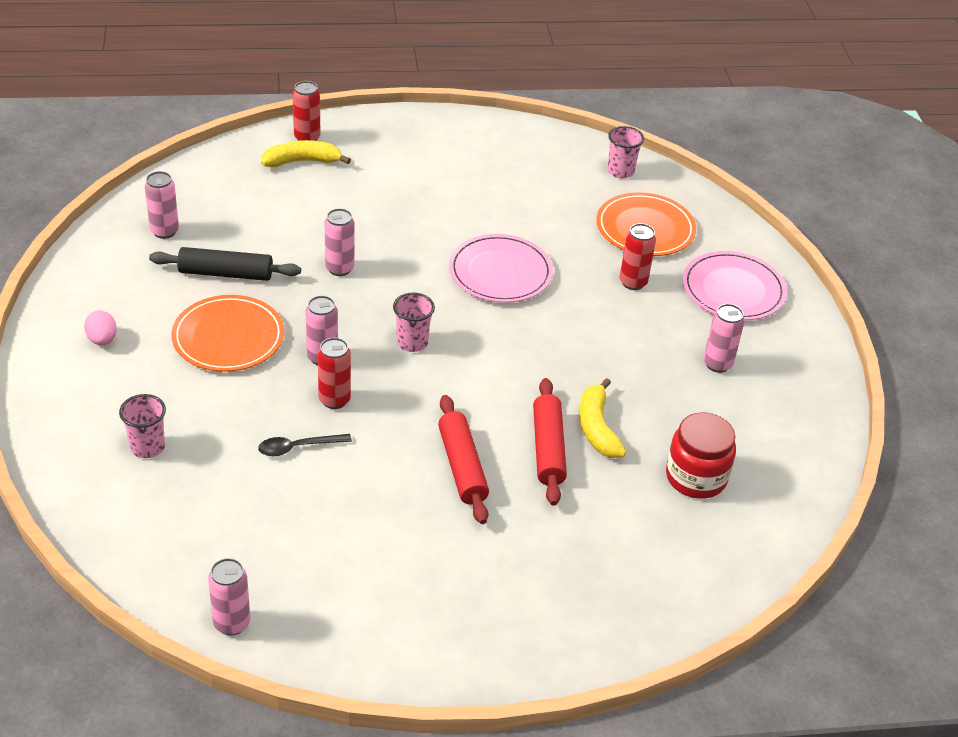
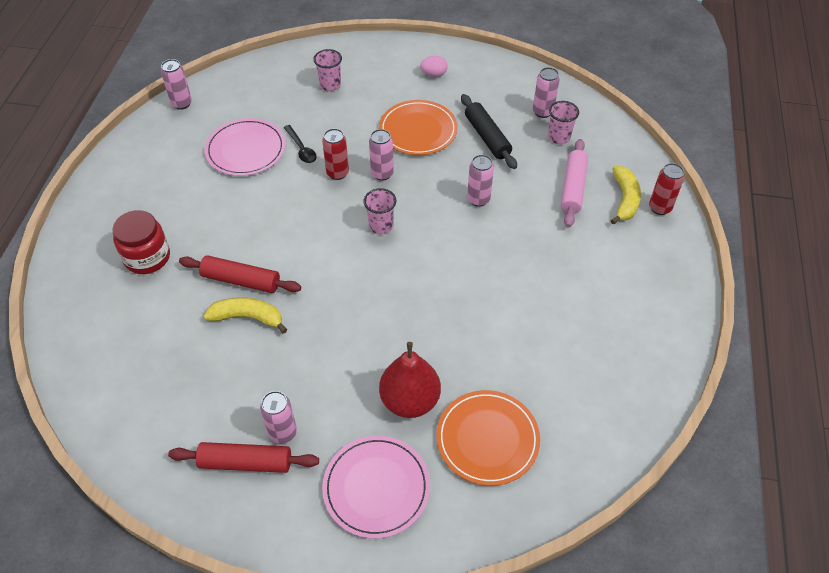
camera: 110 degrees right, 10 degrees up
black rolling pin [149,247,301,281] -> black rolling pin turned 45 degrees counterclockwise [461,94,517,169]
black spoon [258,434,352,456] -> black spoon turned 150 degrees clockwise [284,125,317,163]
red rolling pin [438,395,489,524] -> red rolling pin moved to [168,442,319,473]
pink plate [449,234,553,303] -> pink plate moved to [205,118,286,176]
pink cup [608,126,644,179] -> pink cup moved to [548,101,579,144]
red can [620,223,656,290] -> red pear [379,342,441,418]
red jar [666,413,736,499] -> red jar moved to [112,210,170,274]
none -> pink rolling pin [561,139,588,228]

